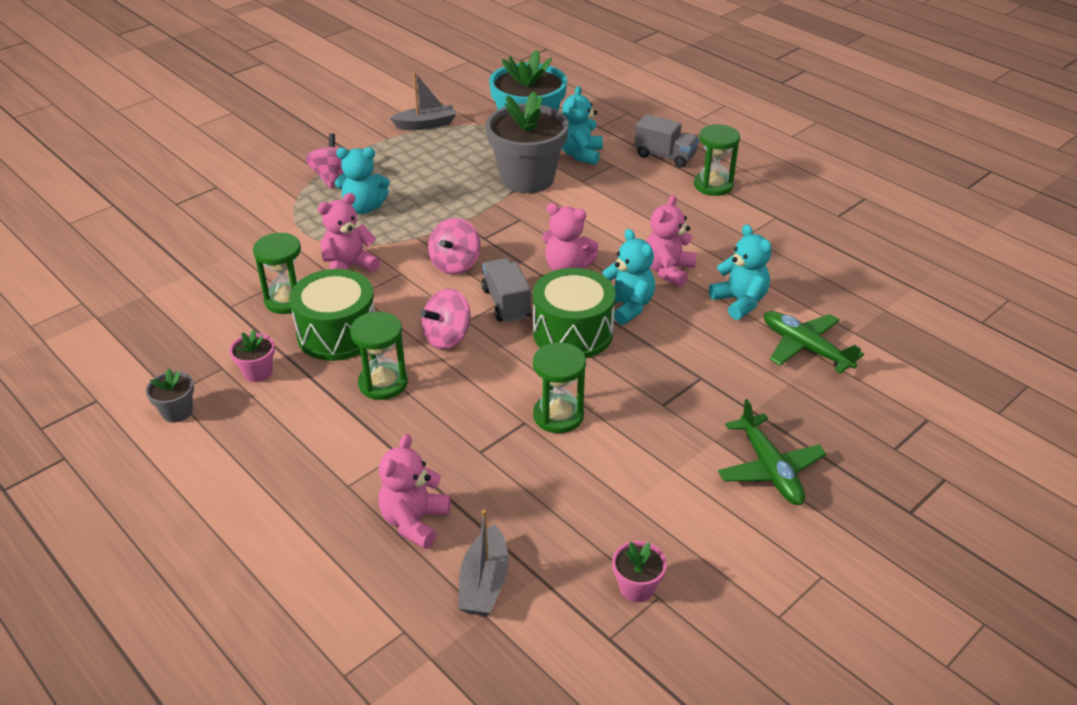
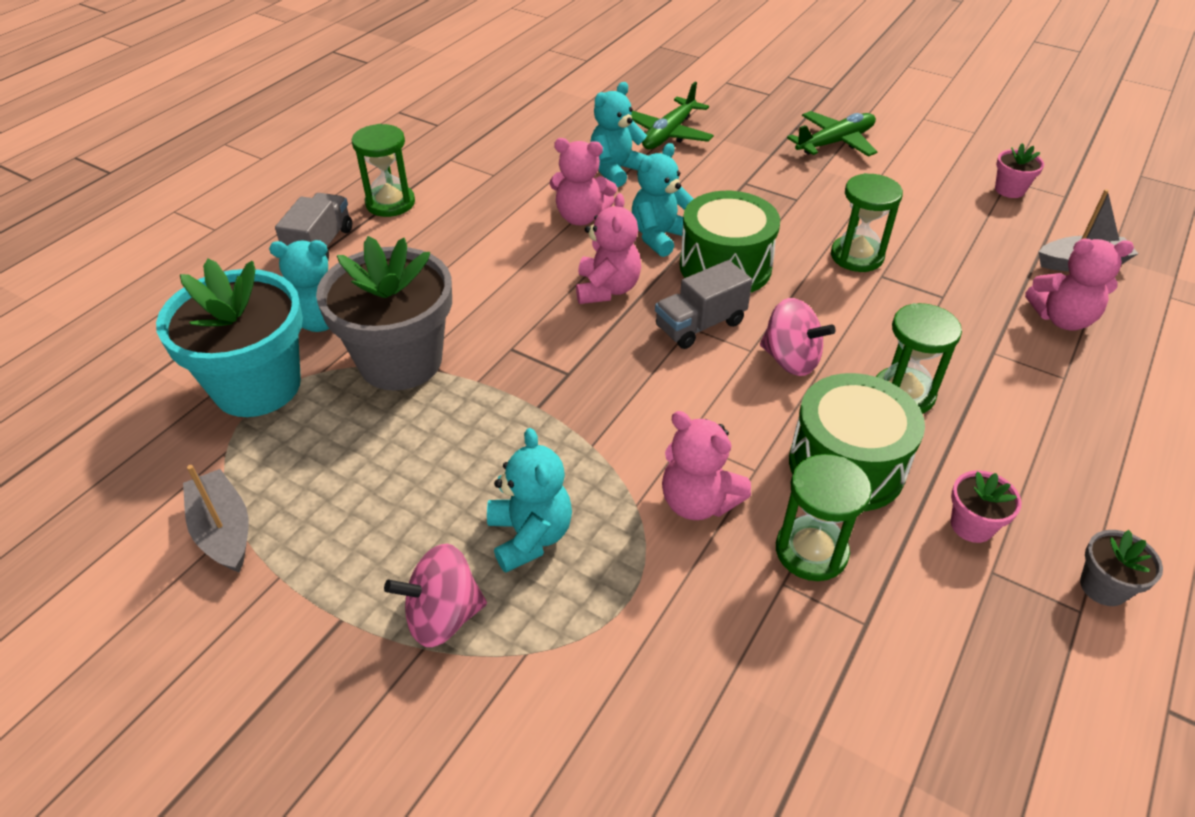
camera: 105 degrees left, 5 degrees up
pink spinning top [428,218,481,275] -> none

